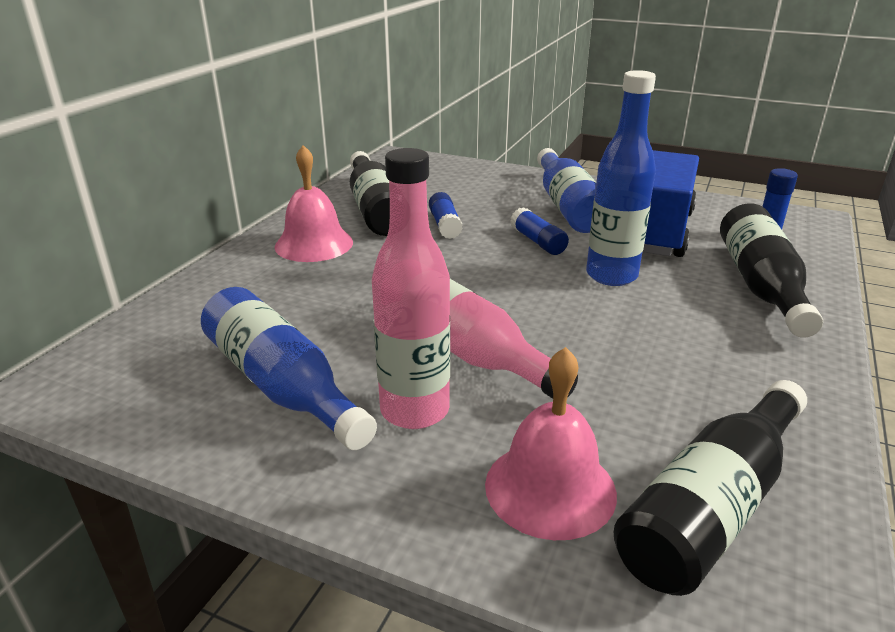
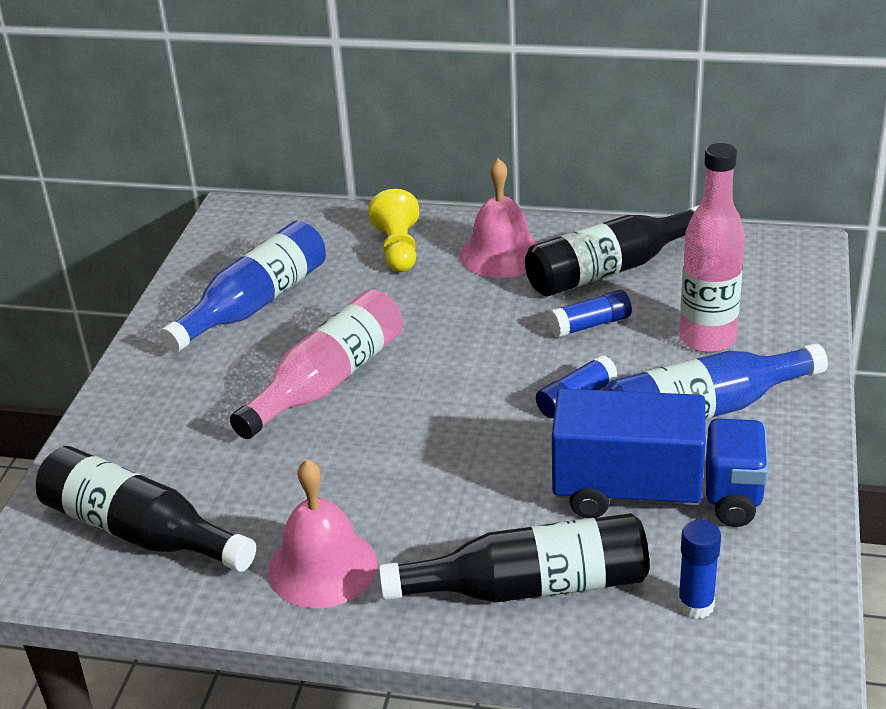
camera: 80 degrees right, 5 degrees up
pink bottle [372,148,450,429] -> pink bottle moved to [680,143,745,353]
pink bell [485,347,617,540] -> pink bell moved to [268,459,377,608]
blue bottle [586,70,656,286] -> none
none -> yellow pawn [368,189,419,272]

